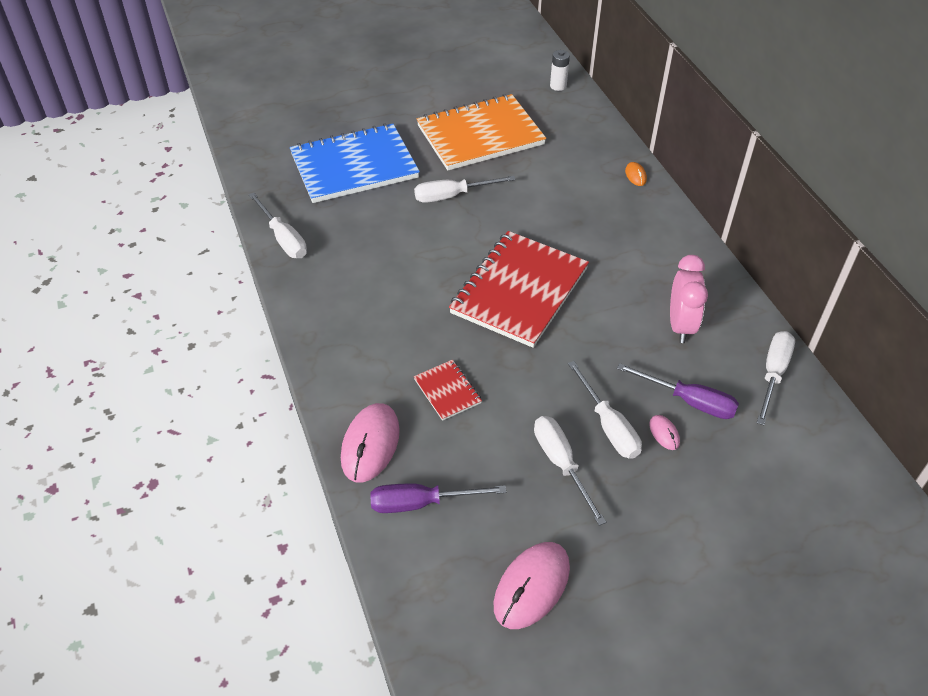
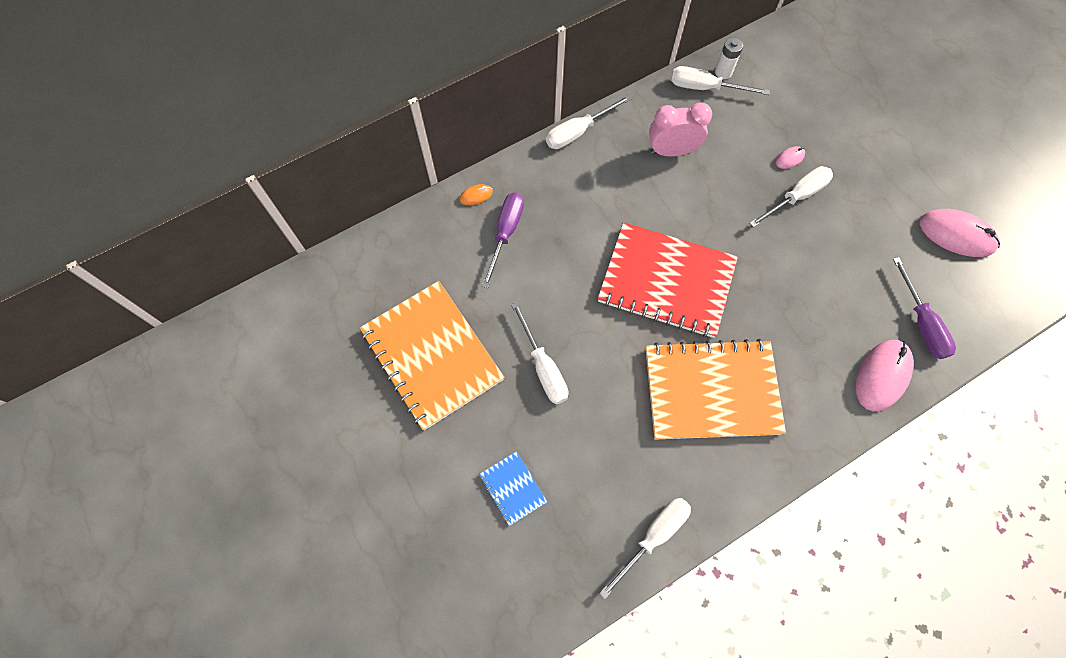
camera: 100 degrees left, 20 degrees up
blue notebook [290,123,420,203] -> blue notebook [479,451,547,526], size x0.44
pink mouse [341,403,400,483] -> pink mouse turned 60 degrees counterclockwise [856,340,914,411]
red notebook [414,360,482,421] -> none
white screwdriver [534,416,606,526] -> white screwdriver moved to [546,95,631,149]
white battery [550,50,570,91] -> white battery moved to [715,38,743,79]
purple screwdriver [617,363,739,419] -> purple screwdriver moved to [482,193,524,288]
none -> orange notebook [646,339,786,440]

